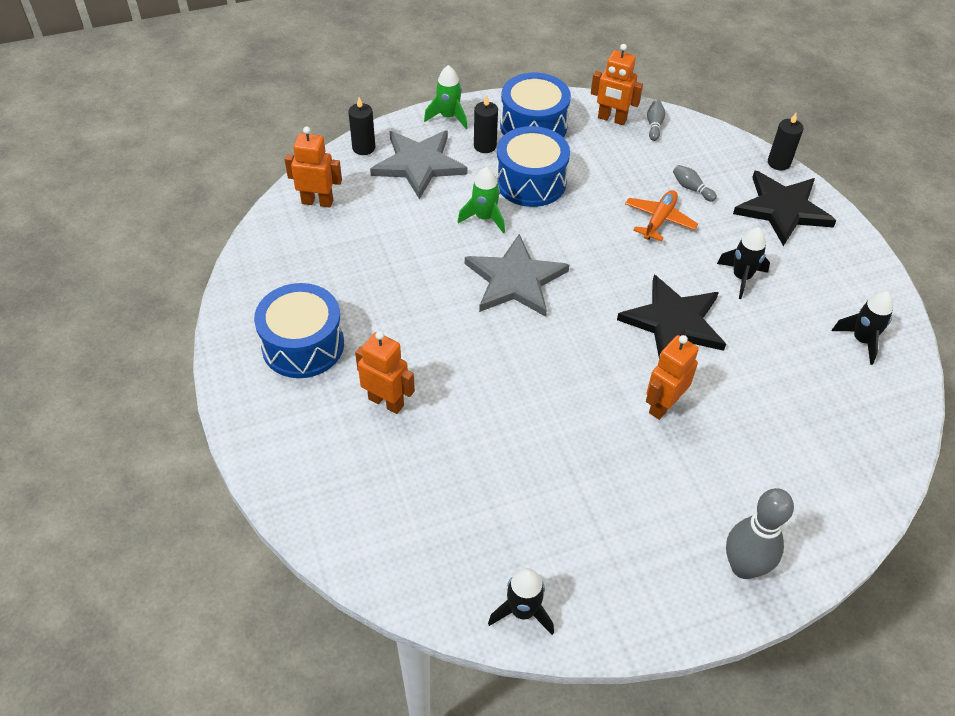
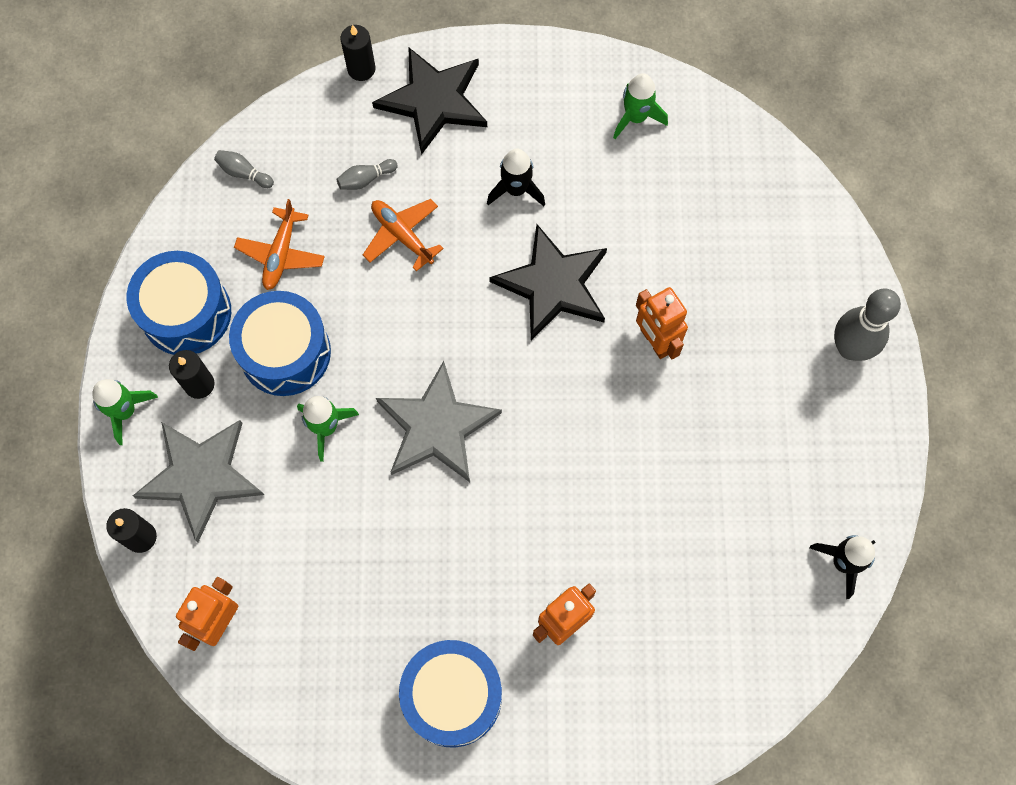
camera: 70 degrees left, 20 degrees up
orange robot [591,44,643,125] -> none
black rocket [832,291,893,365] -> green rocket [613,73,668,139]
none -> orange plane [234,199,325,290]

